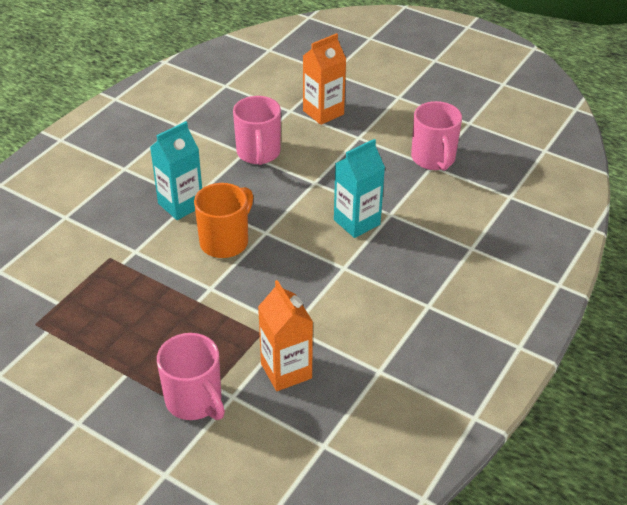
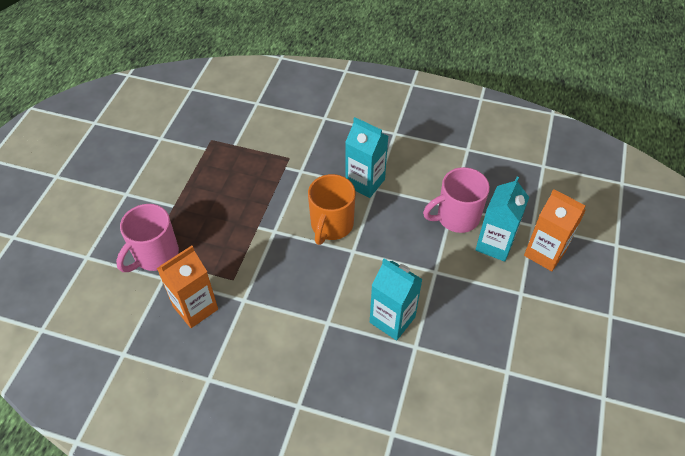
camera: 75 degrees right, 10 degrees up
orange mug [194,183,253,258] -> orange mug turned 90 degrees clockwise [308,174,355,245]
pink mug [411,101,462,171] -> none
none -> turquoise carton [475,177,529,262]

